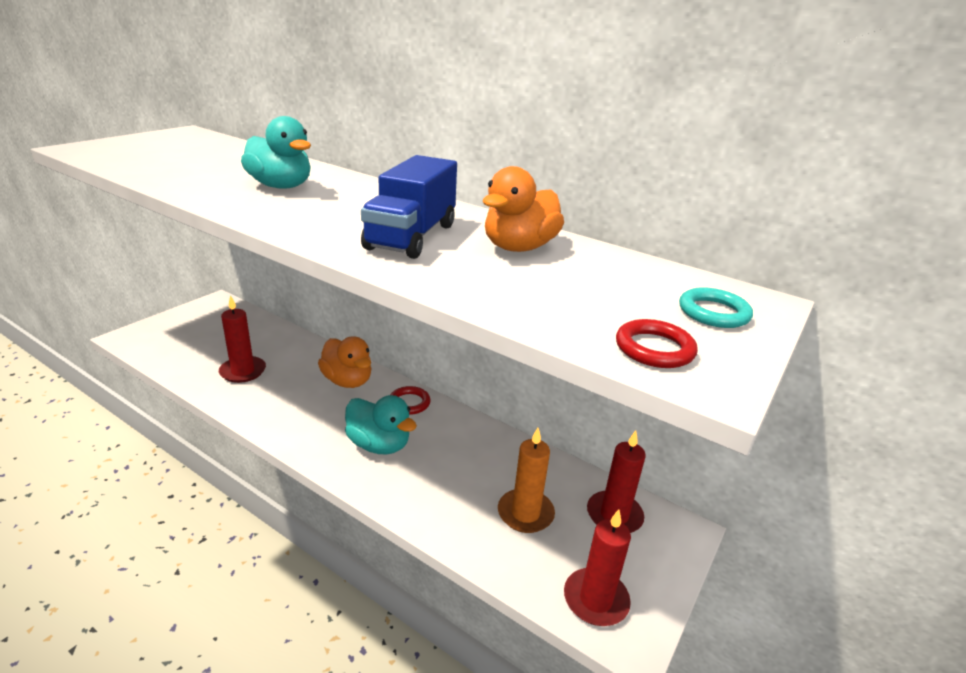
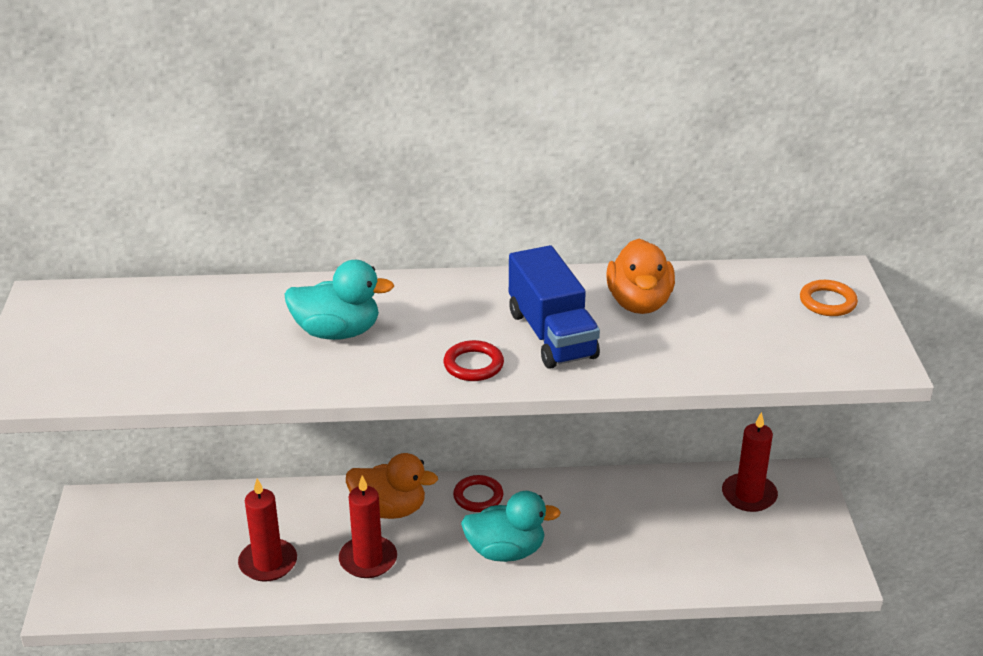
camera: 35 degrees left, 5 degrees up
orange candle [498,428,555,533] -> none
red candle [564,509,631,626] -> red candle moved to [339,475,397,578]
red ring [616,319,698,368] -> red ring moved to [444,340,504,381]
turquoise ring [679,287,753,328] -> orange ring [800,280,858,316]

